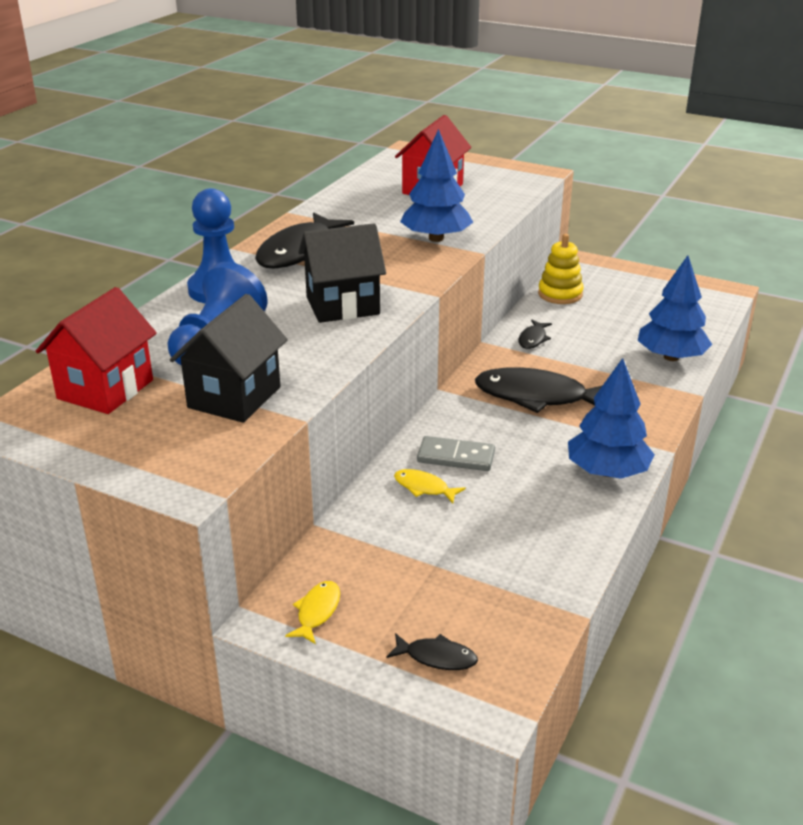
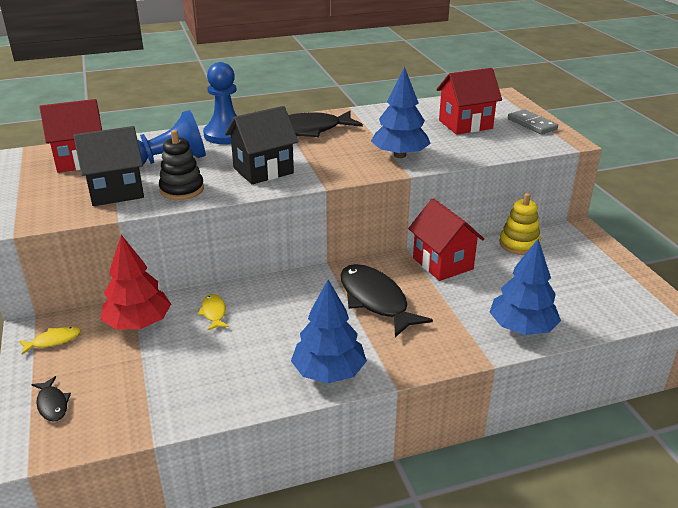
camera: 45 degrees right, 0 degrees up
black house [298,223,386,323] -> black house turned 60 degrees counterclockwise [225,106,298,184]
grey domino [417,436,495,471] -> grey domino moved to [508,109,558,134]
black fish [518,320,552,349] -> red house [408,198,484,281]
none -> red tree [101,235,171,330]
none -> black stacking toy [159,130,204,200]

